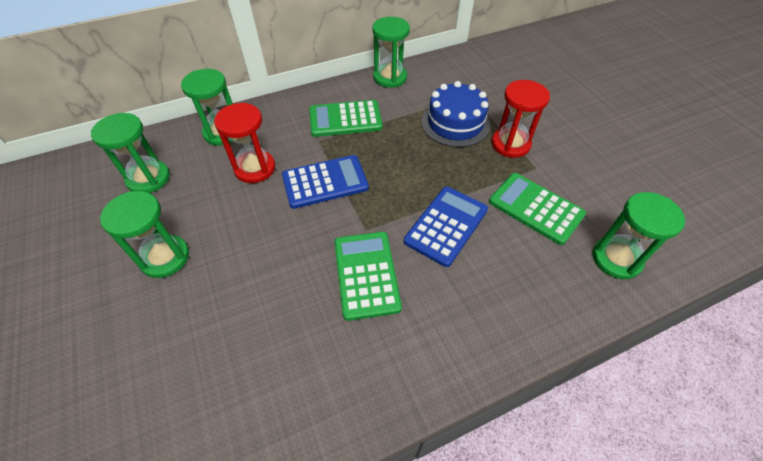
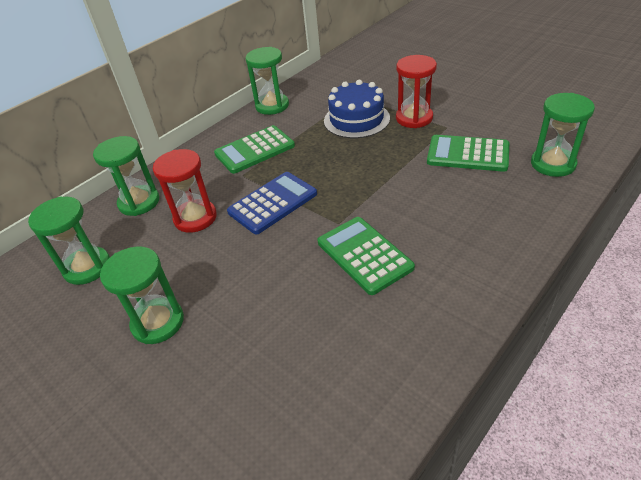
camera: 20 degrees left, 10 degrees down
blue calculator [404,187,488,267] -> none

